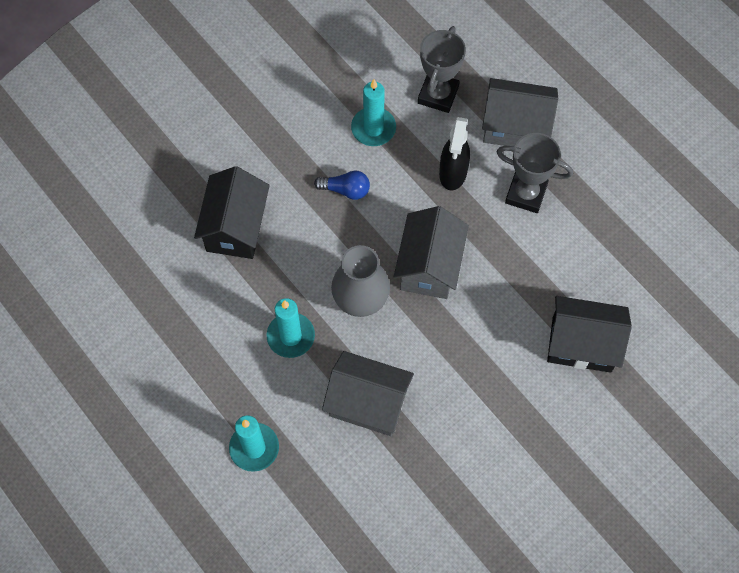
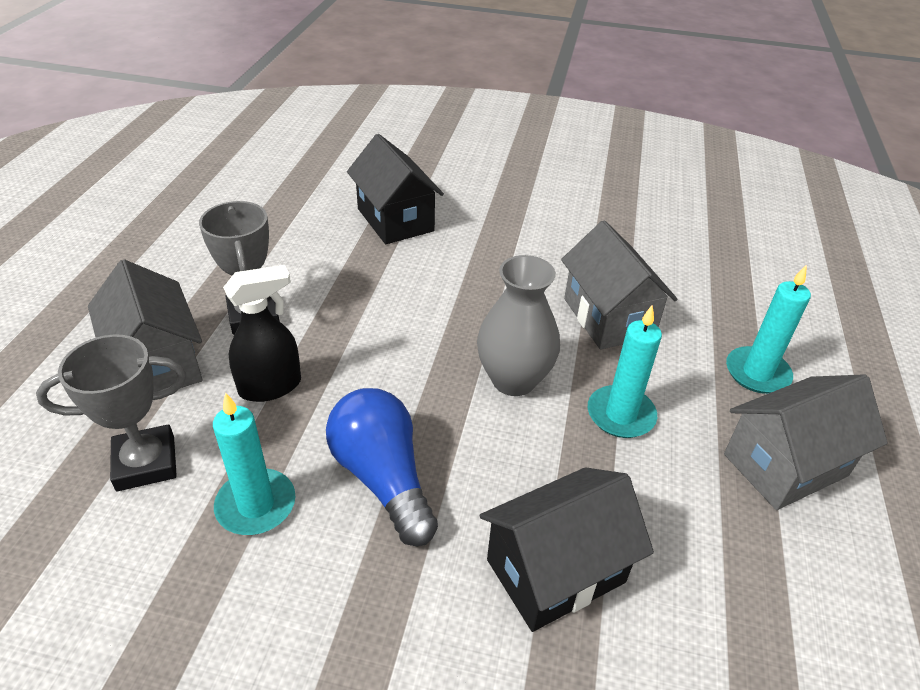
camera: 130 degrees left, 25 degrees down
blue light bulb [314,171,370,200] -> blue light bulb [326,388,438,546], size x1.79
grey house [394,206,469,299] -> grey house moved to [724,374,888,510]

